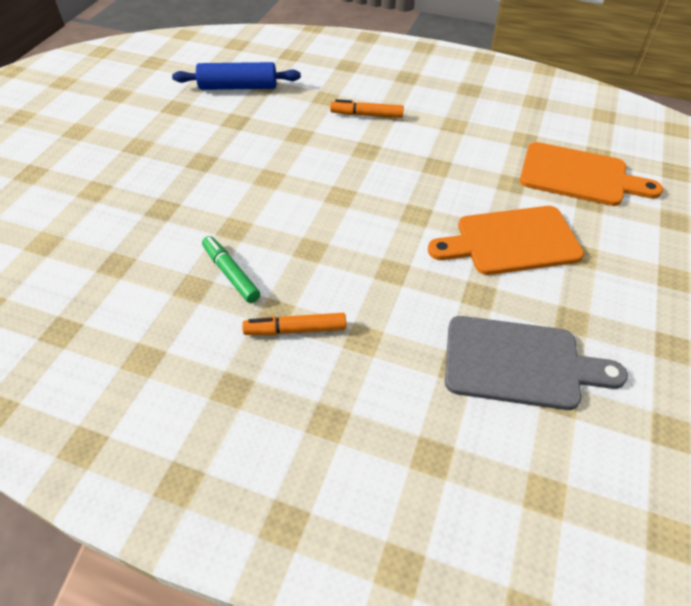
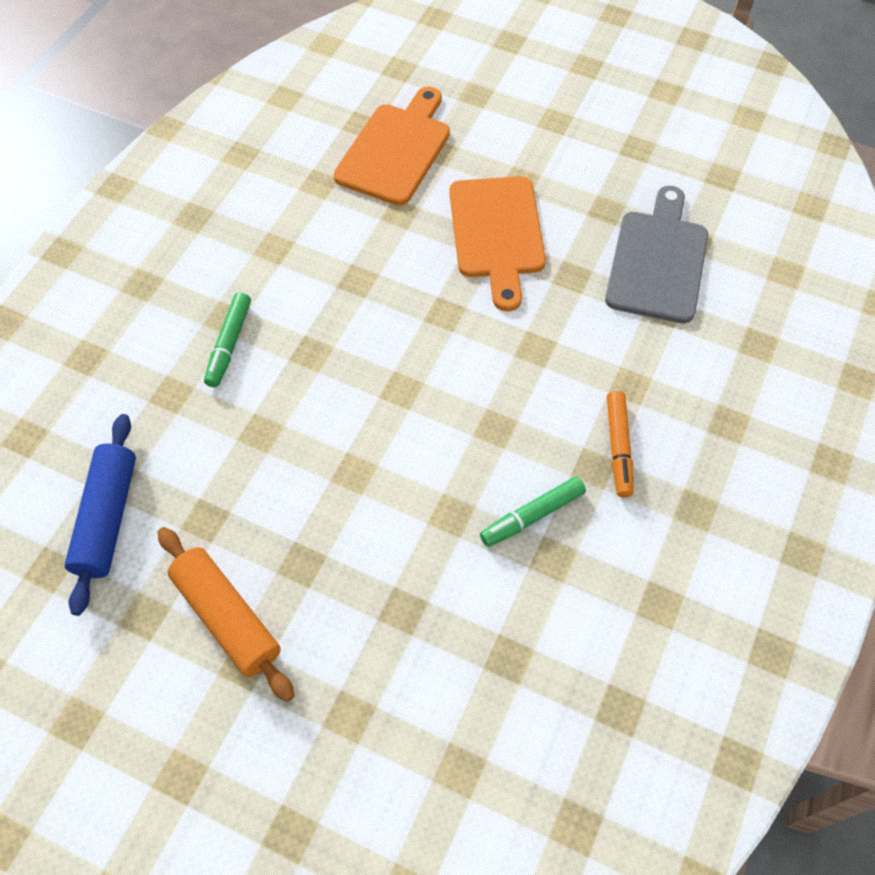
camera: 85 degrees left, 10 degrees up
orange marker [330,99,404,118] -> green marker [204,292,251,387]
none -> orange rolling pin [157,527,295,702]

